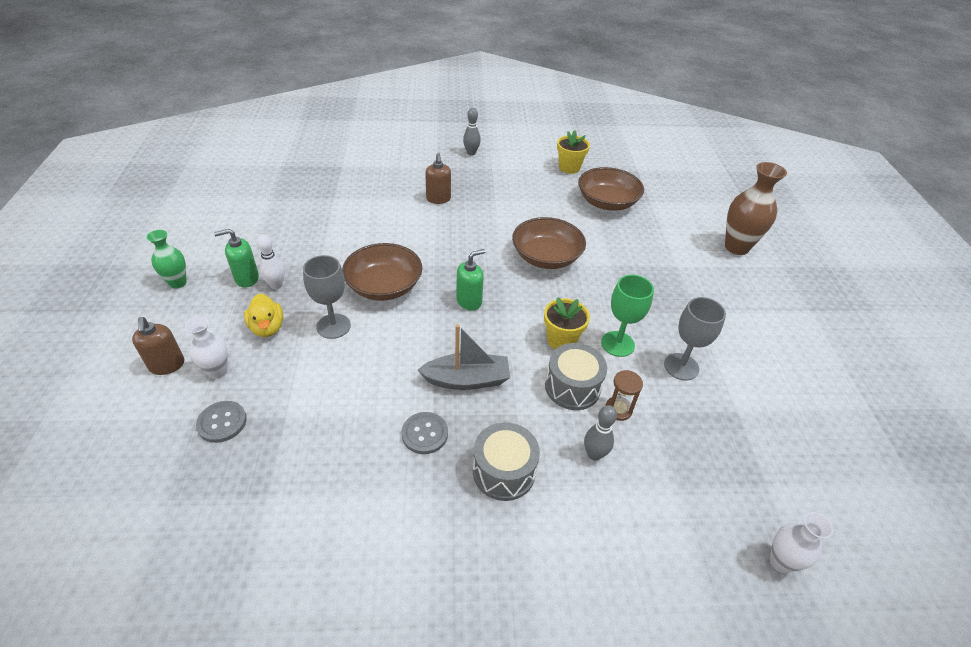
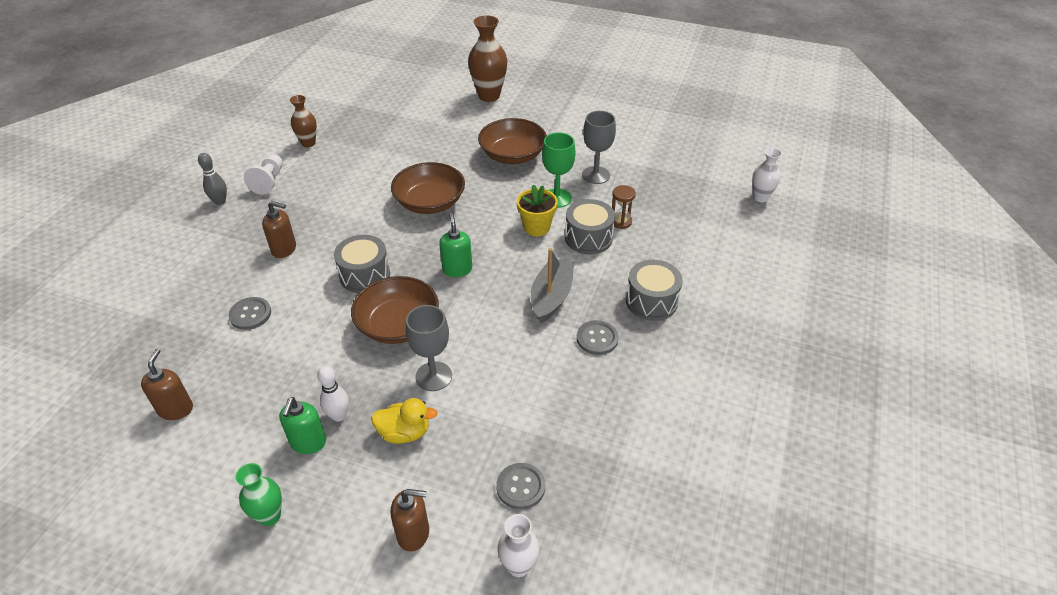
camera: 65 degrees left, 0 degrees up
white vase [185,317,228,379] -> white vase moved to [497,514,539,577]
yellow flower pot [557,130,590,174] -> brown vase [290,95,317,148]
brown bowl [578,167,644,211] -> brown bowl moved to [478,118,547,164]
grey bowling pin [584,405,617,461] -> none
none -> brown soap dispenser [141,349,193,420]
none -> grey button [228,297,271,330]
none -> white pawn [244,154,283,195]
none -> grey drum [334,235,390,293]

